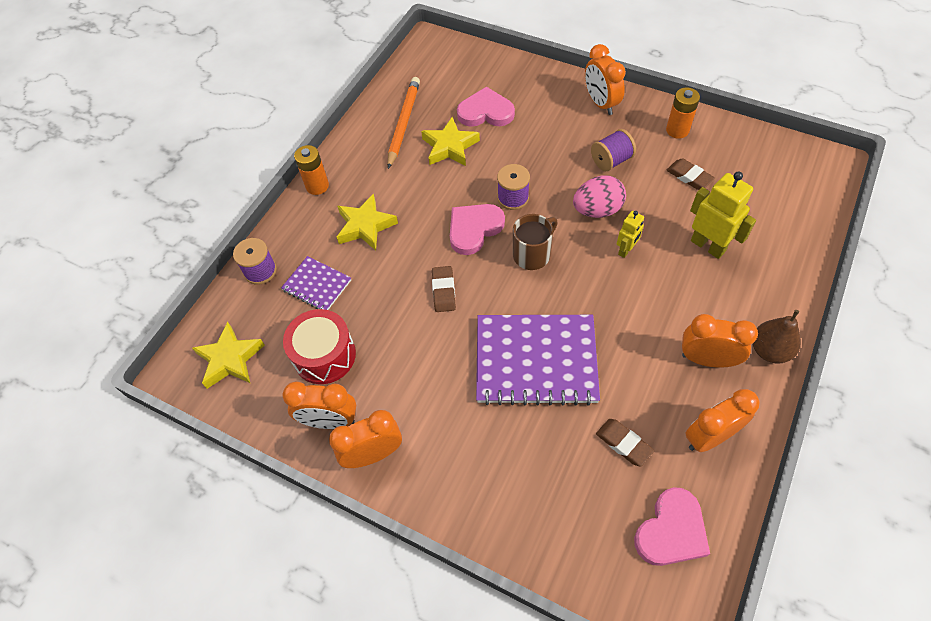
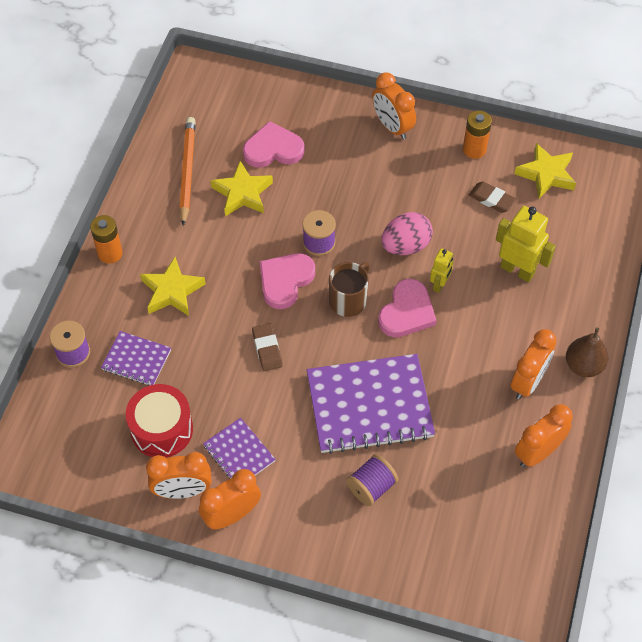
camera: 15 degrees left, 0 degrees up
yellow star [192,322,265,389] -> yellow star moved to [514,143,576,199]
purple spool [591,129,636,171] -> purple spool moved to [346,454,398,506]
brown eraser [596,419,654,466] -> none
pink heart [634,487,710,566] -> pink heart moved to [378,279,437,337]
orange clock [682,314,758,368] -> orange clock turned 120 degrees clockwise [511,329,557,399]
none -> purple notebook [203,418,276,479]

